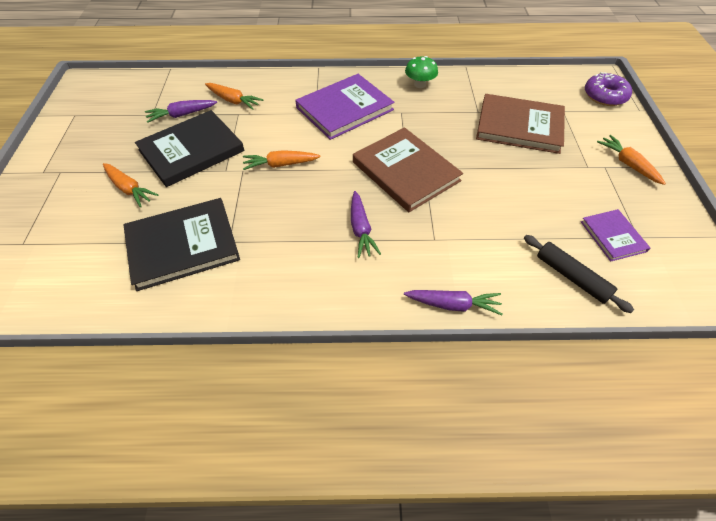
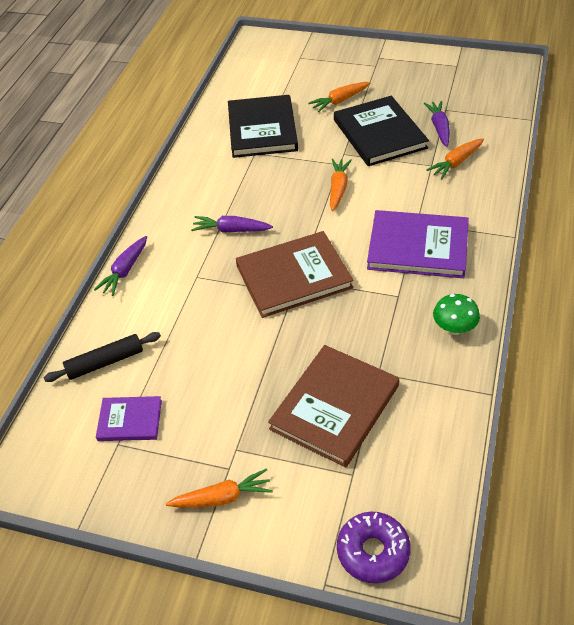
camera: 110 degrees right, 5 degrees down
purple book [295,74,394,140] -> purple book turned 60 degrees counterclockwise [367,210,469,278]

